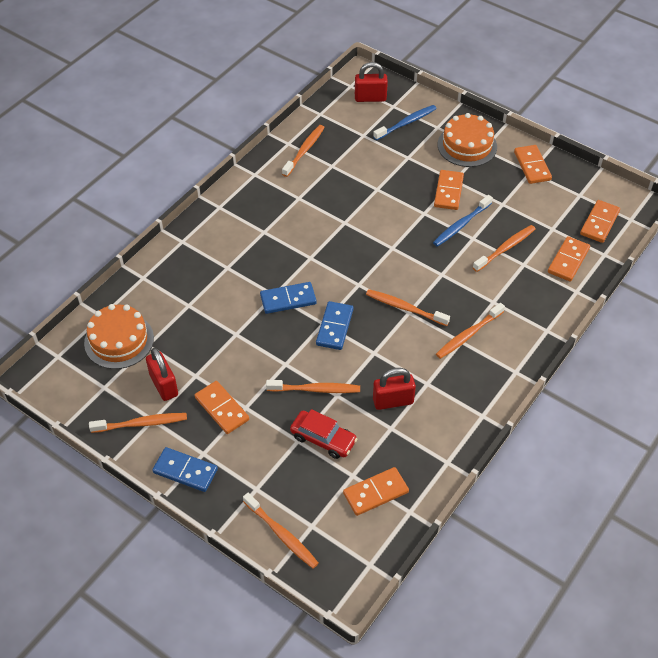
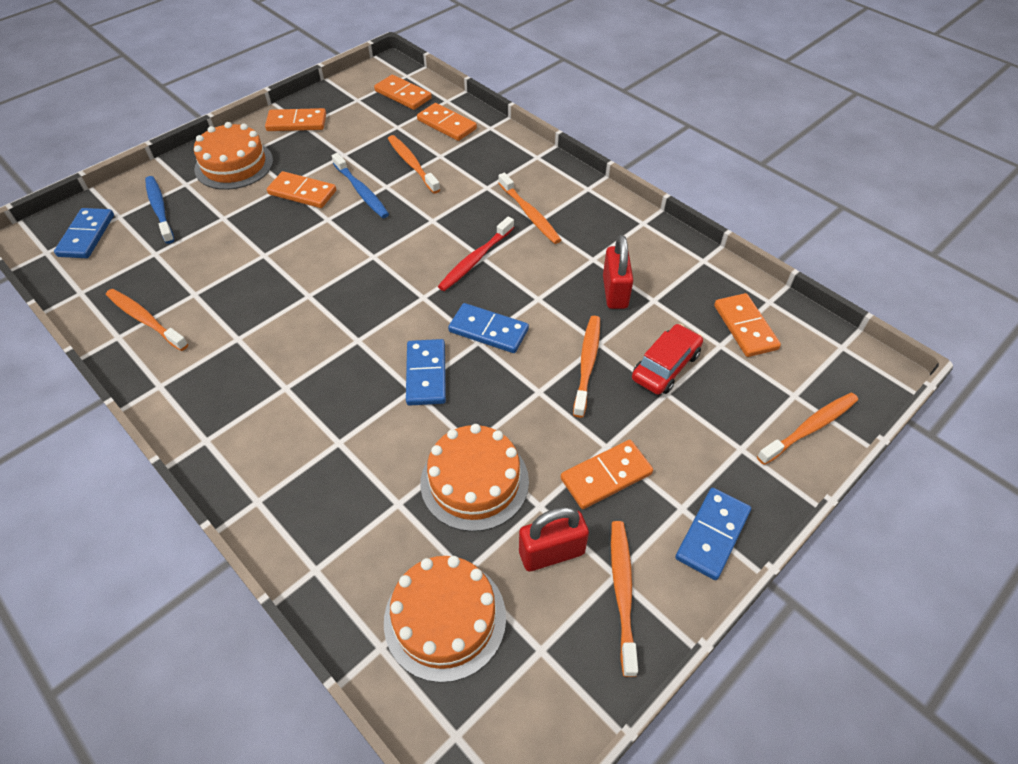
camera: 80 degrees left, 0 degrees up
red padlock [355,62,388,102] -> blue domino [54,208,114,258]
orange toothbrush [366,289,450,326] -> red toothbrush [438,217,514,291]
none -> orange cake [421,424,529,532]

